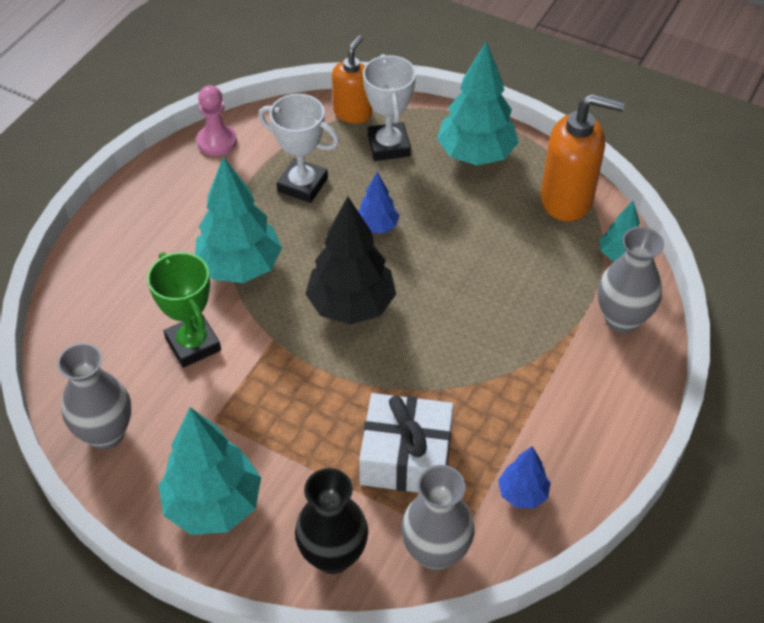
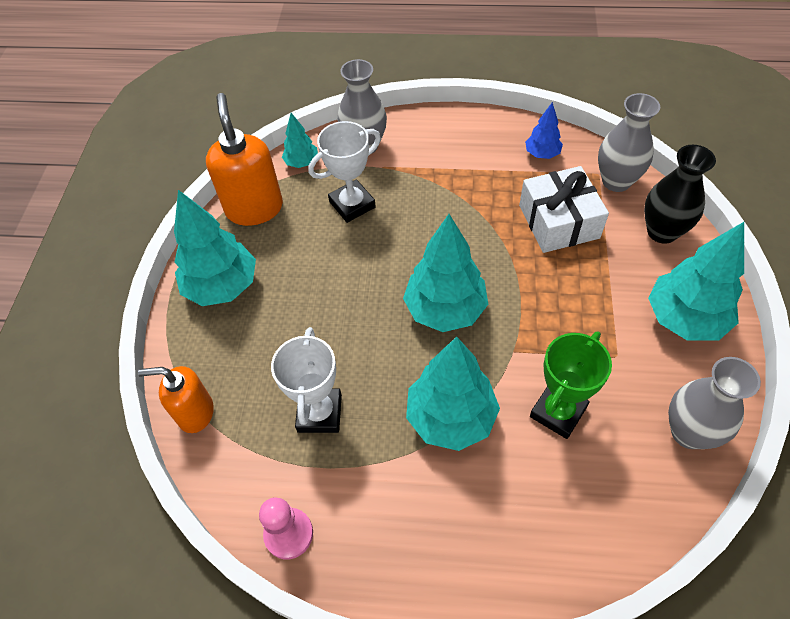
camera: 110 degrees left, 5 degrees up
black tree [305,197,396,325] -> turquoise tree [403,214,488,332]
blue tree [358,172,400,233] -> none
white trophy [363,54,416,161] -> white trophy moved to [308,121,381,223]

